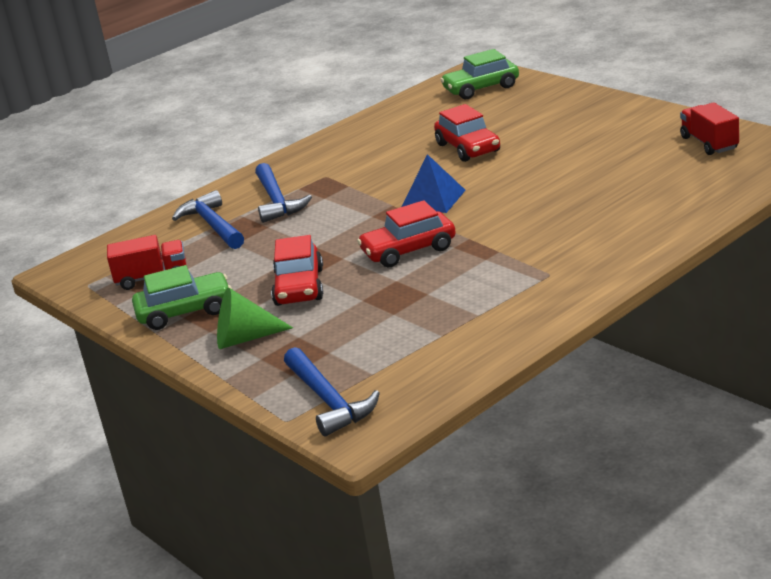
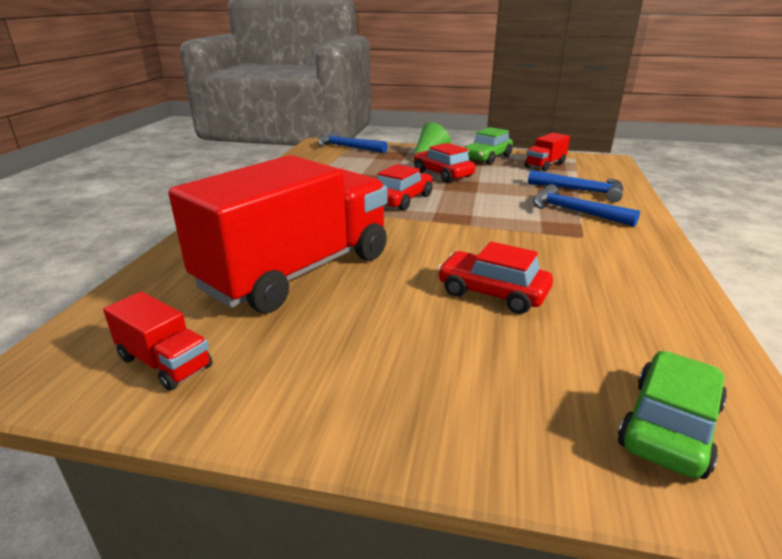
camera: 140 degrees right, 0 degrees up
blue pyramid [402,154,466,213] -> none
none -> red truck [168,155,388,313]

